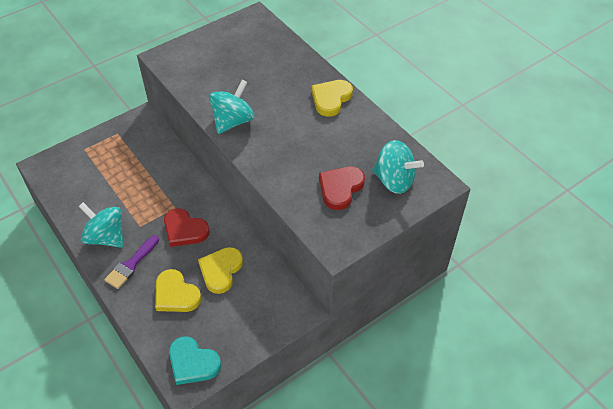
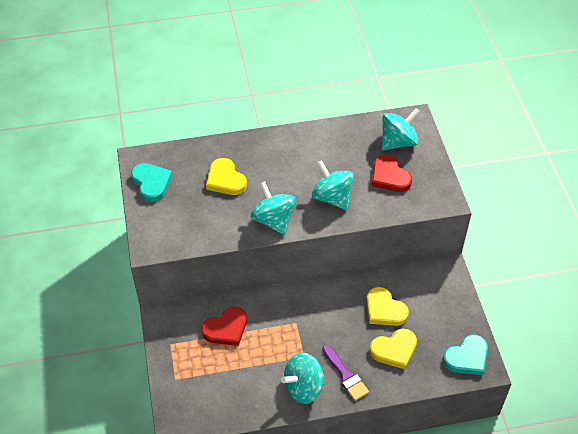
camera: 65 degrees left, 0 degrees up
red heart [164,208,210,247] -> red heart moved to [202,307,247,346]
yellow heart [311,80,353,117] -> yellow heart moved to [206,158,247,195]
none -> turquoise heart [131,163,172,202]
none -> turquoise spinning top [312,160,354,210]

